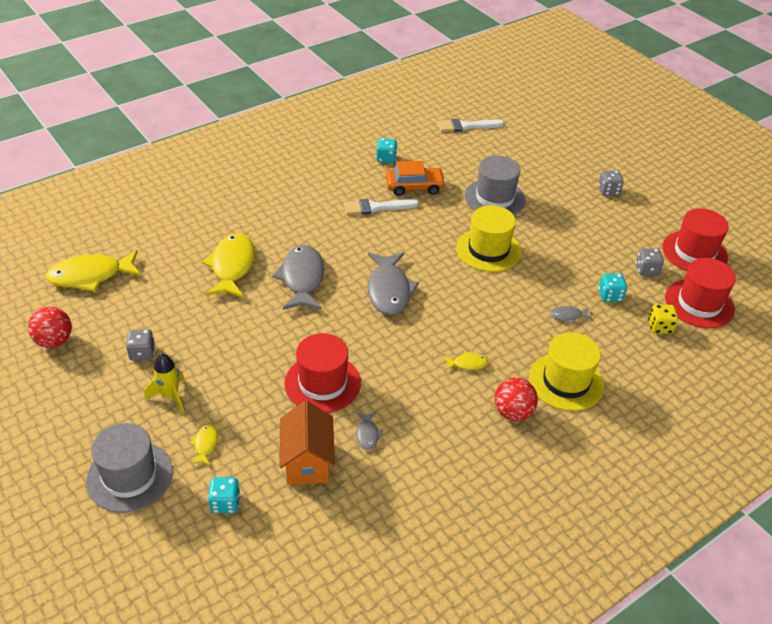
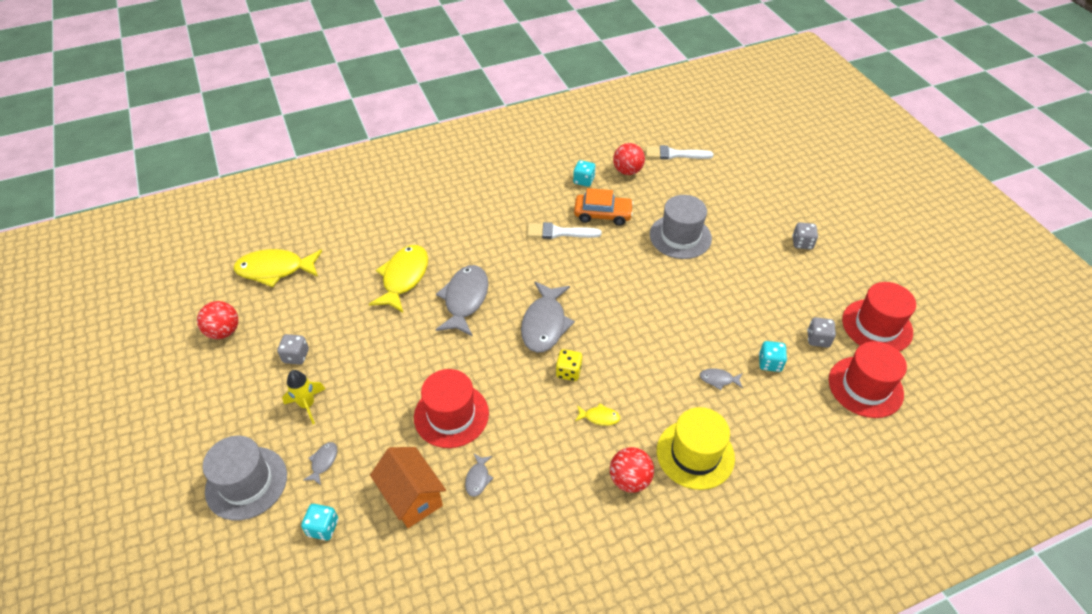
camera: 15 degrees right, 5 degrees up
yellow fish [189,425,218,466] -> grey fish [303,442,337,485]
orange house [279,401,335,484] -> orange house turned 45 degrees counterclockwise [370,447,446,528]
yellow hat [456,205,521,272] -> none
yellow dice [648,304,678,334] -> yellow dice moved to [556,349,582,381]
none -> red ball [613,143,645,175]

